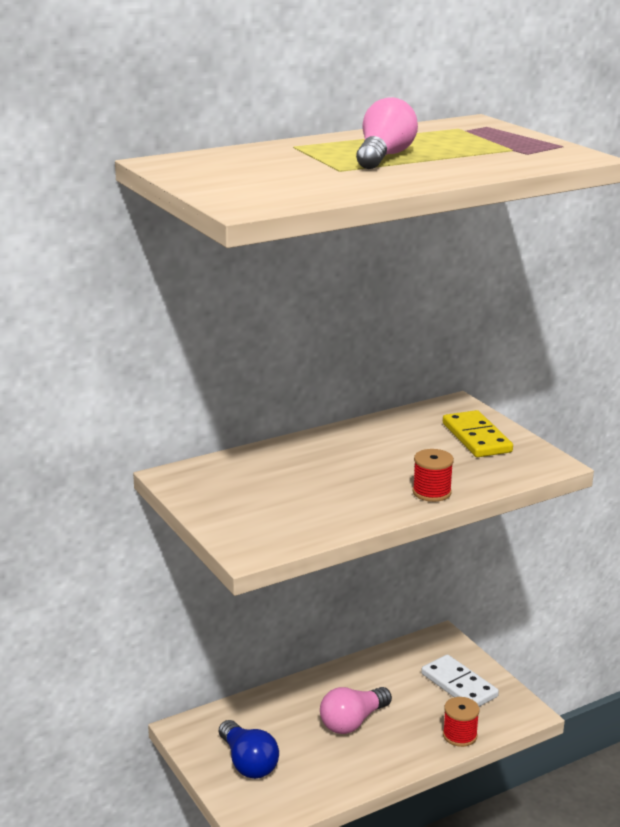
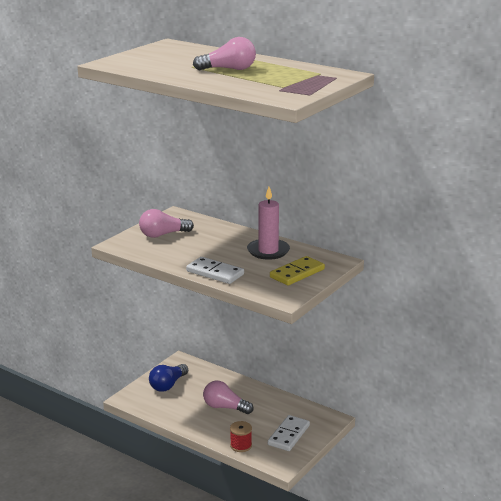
camera: 65 degrees right, 0 degrees up
red spool [413,449,454,502] -> white domino [186,257,244,284]
none -> pink light bulb [139,209,194,238]
none -> pink candle [247,187,290,260]

